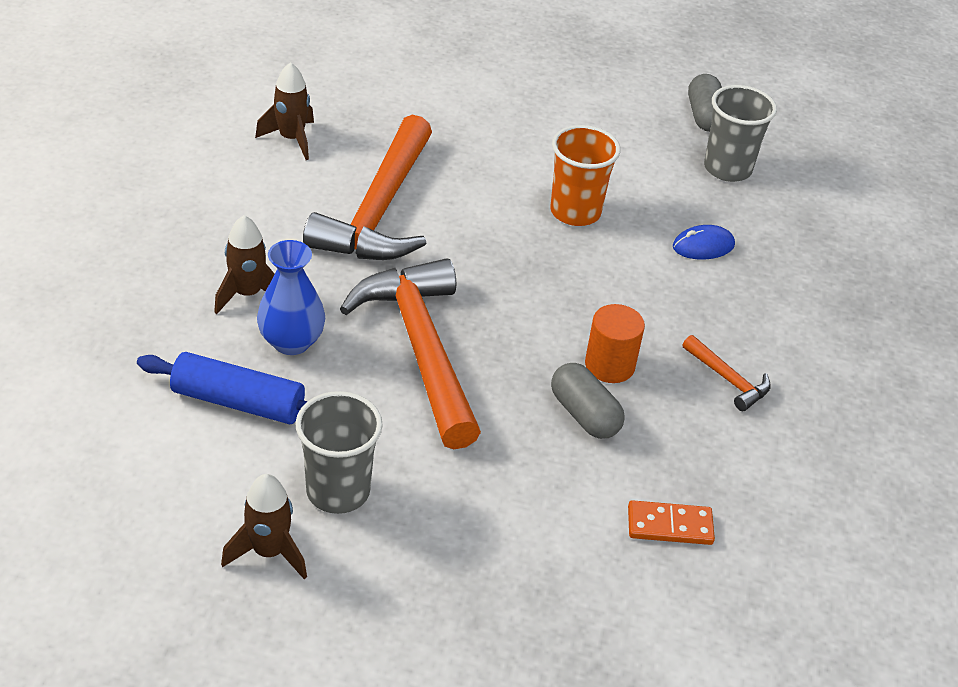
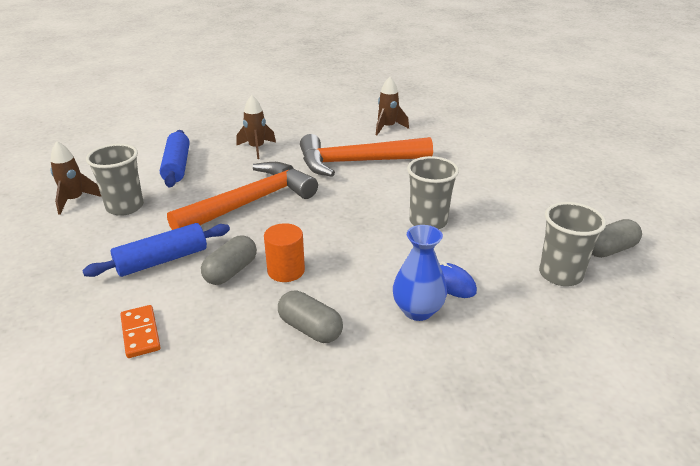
camera: 70 degrees right, 10 degrees down
blue vase [257,240,325,355] -> blue vase moved to [393,225,447,321]
orange cup [550,125,620,226] -> grey cup [407,156,459,229]
orange hammer [683,335,771,411] -> grey capsule [278,290,343,343]
none -> blue rolling pin [82,223,230,277]

